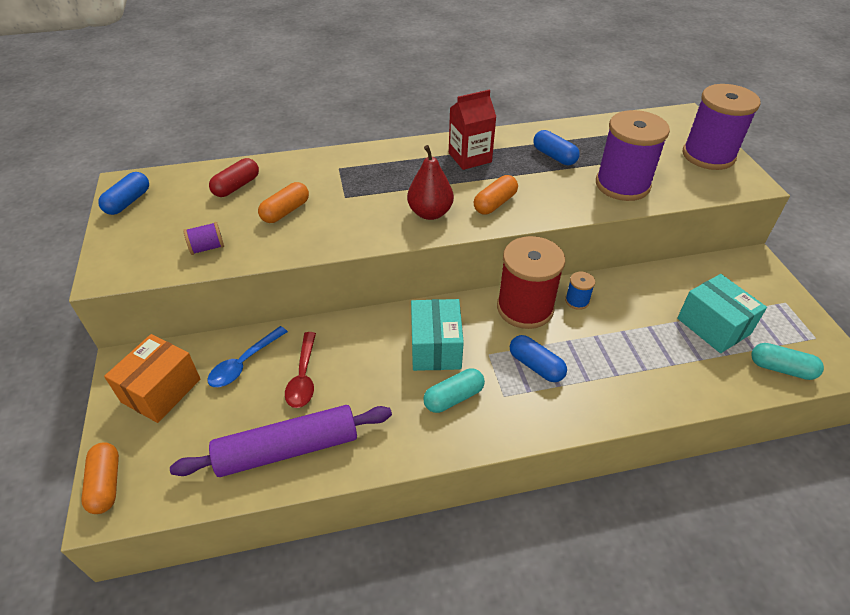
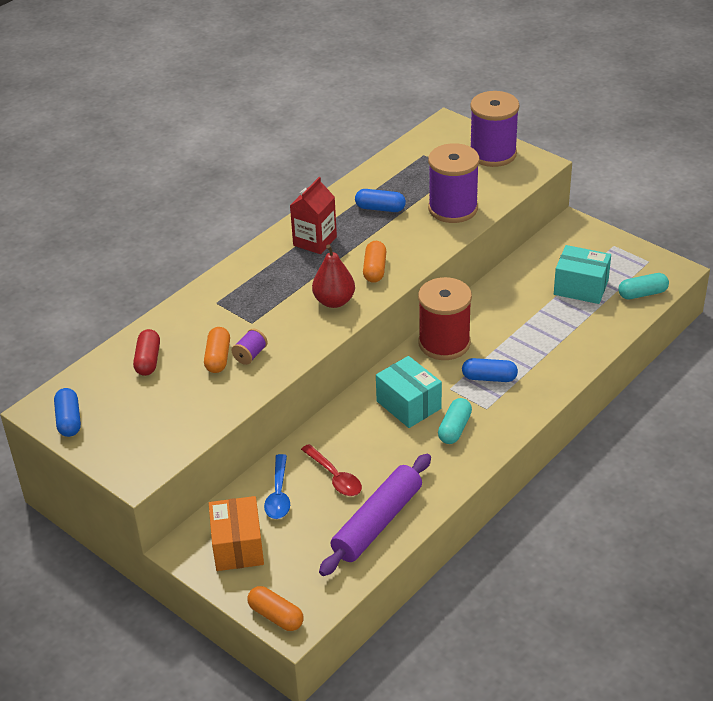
camera: 35 degrees left, 5 degrees down
purple spool [183,222,224,255] -> purple spool moved to [232,329,268,365]
blue spool [565,272,595,310] -> none

